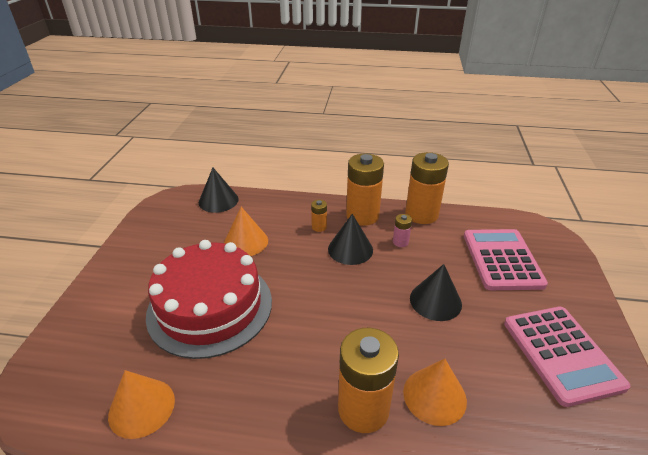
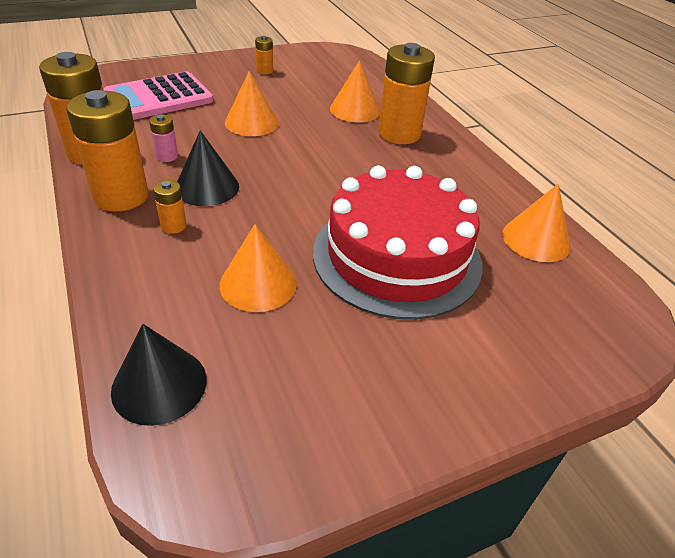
camera: 125 degrees left, 5 degrees up
black cone [410,264,462,321] -> orange cone [225,71,279,136]
pink calculator [504,307,630,407] -> orange battery [255,36,273,74]

